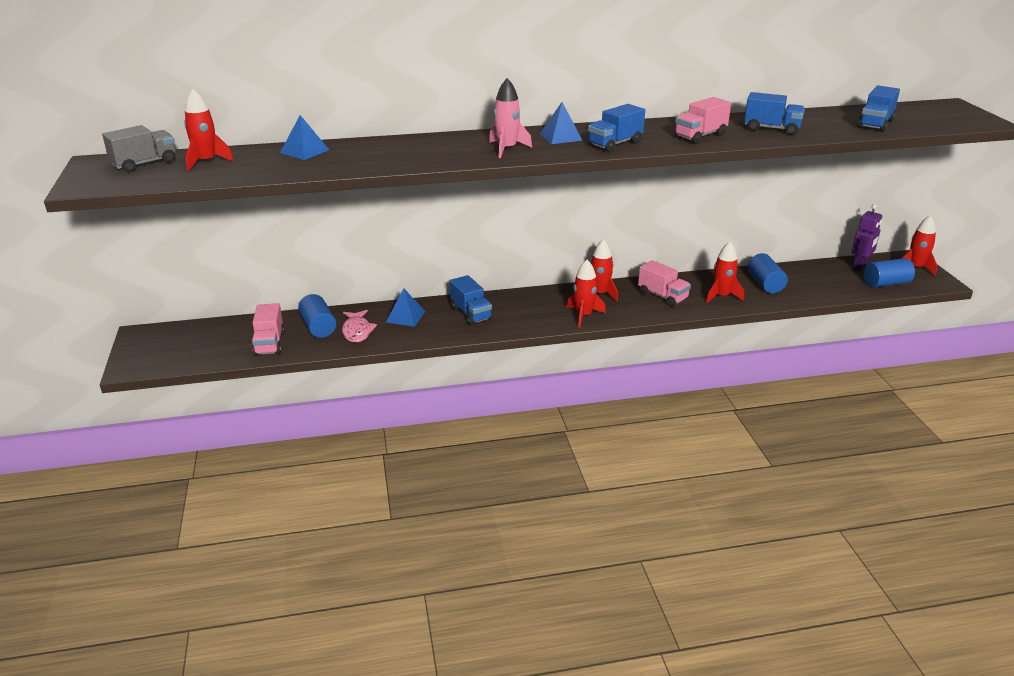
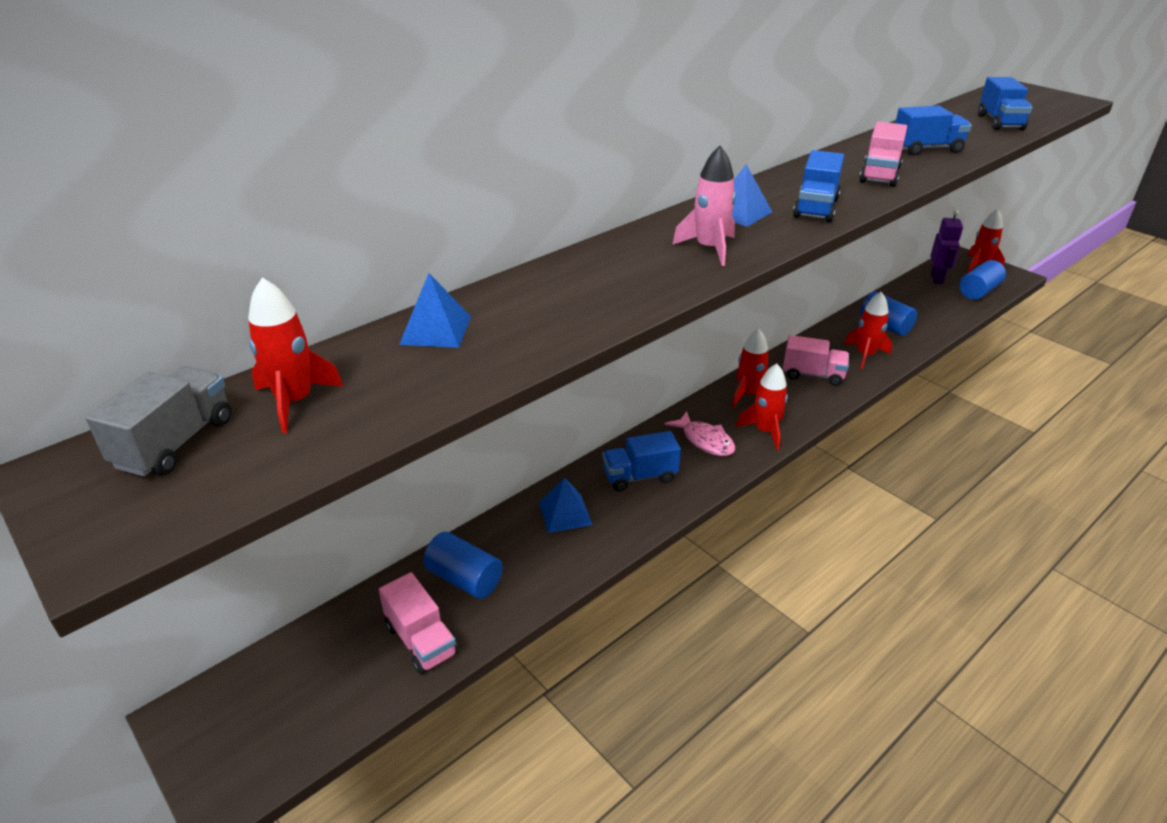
camera: 30 degrees left, 5 degrees up
pink fish [342,310,377,343] -> pink fish moved to [665,411,735,456]
blue truck [450,275,493,325] -> blue truck turned 135 degrees clockwise [602,431,681,491]

